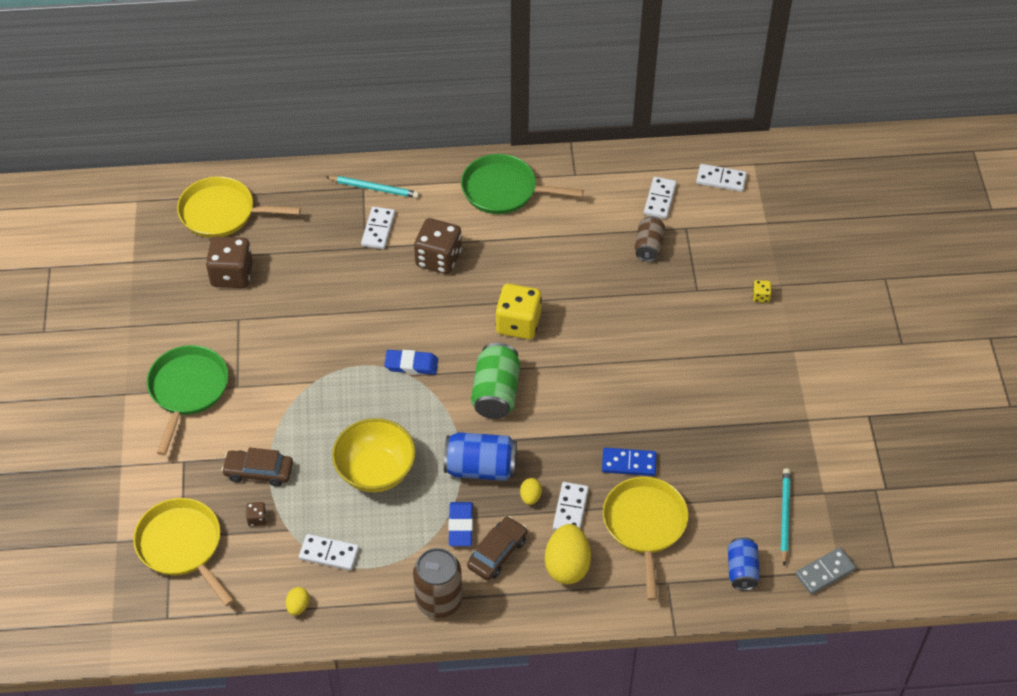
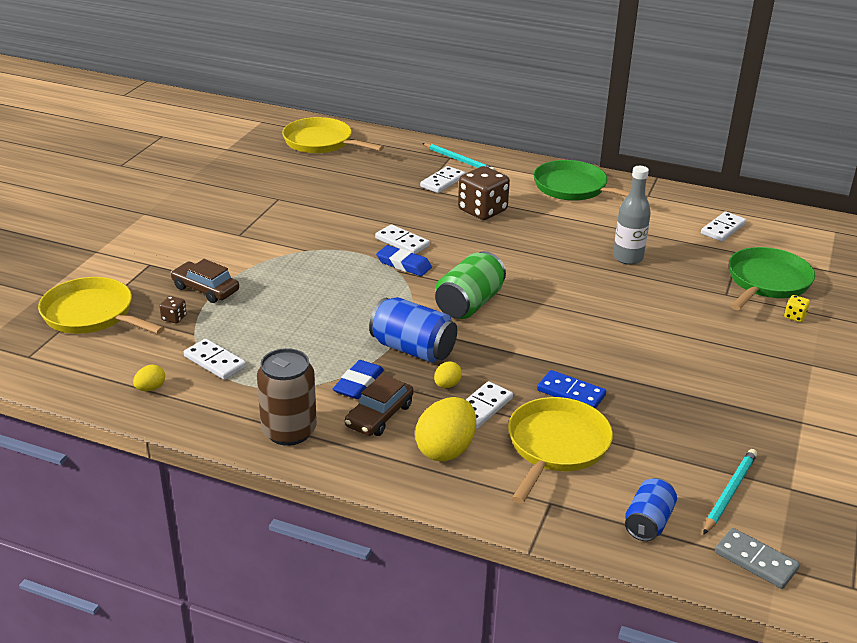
camera: 25 degrees right, 20 degrees down
yellow pan [133,498,234,606] -> yellow pan turned 45 degrees counterclockwise [38,277,164,334]
green pan [147,345,228,455] -> green pan moved to [729,247,815,310]
brown dice [206,236,253,288] -> none
yellow bowl [332,418,416,492] -> none
brown car [467,516,527,580] -> brown car turned 150 degrees clockwise [345,374,414,436]
yellow dice [495,284,542,339] -> none
brown can [635,216,665,262] -> none
white domino [696,164,747,192] -> white domino moved to [375,224,430,254]
grey domino [795,547,856,594] -> grey domino turned 45 degrees clockwise [715,528,800,589]
none -> grey bottle [613,166,651,265]

